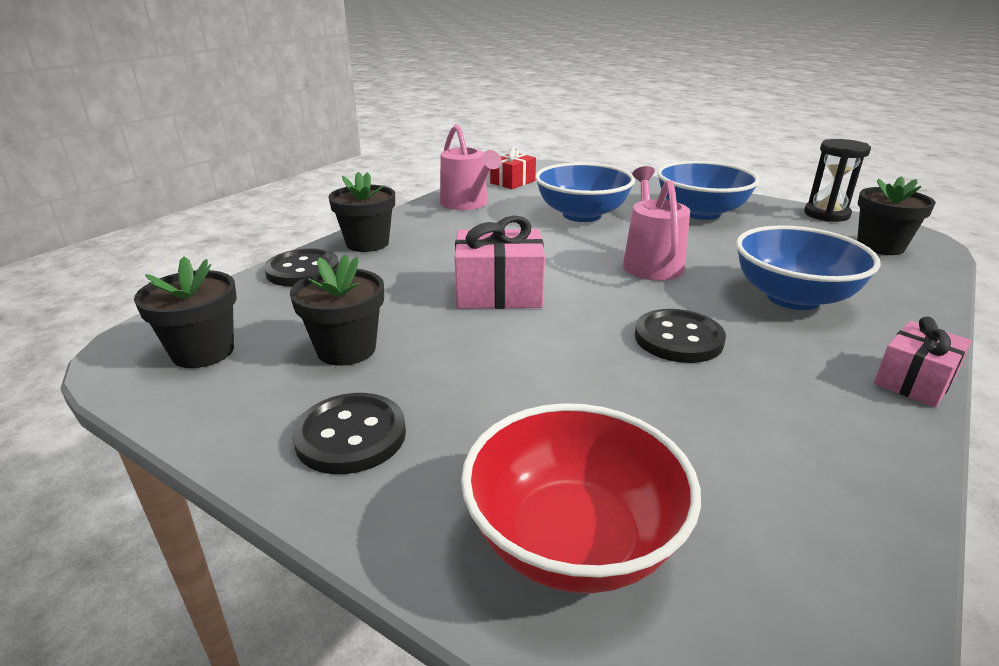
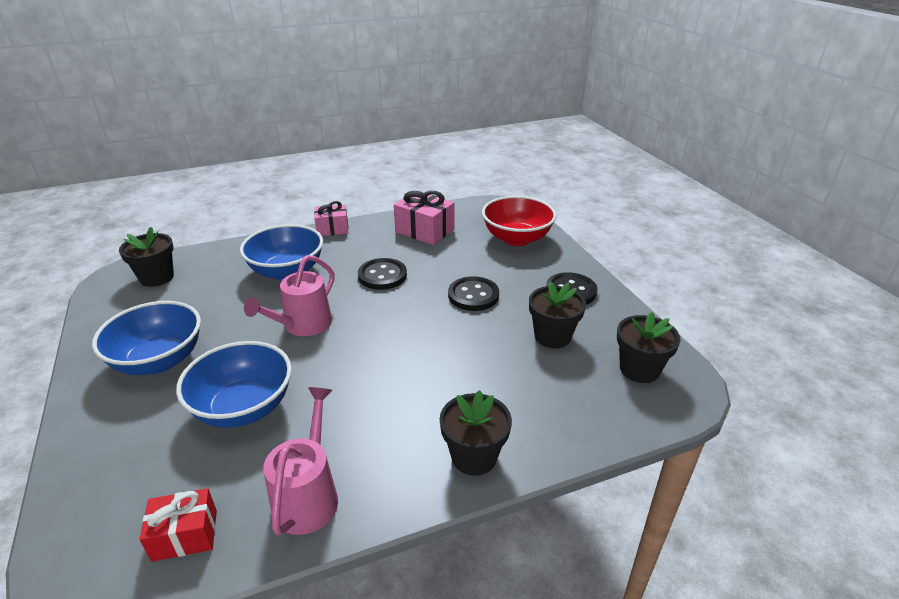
camera: 145 degrees left, 5 degrees up
black button [264,248,339,287] -> black button moved to [448,276,499,311]
pink gift [455,215,545,309] -> pink gift moved to [394,191,455,245]
black hourglass [804,139,871,222] -> none

